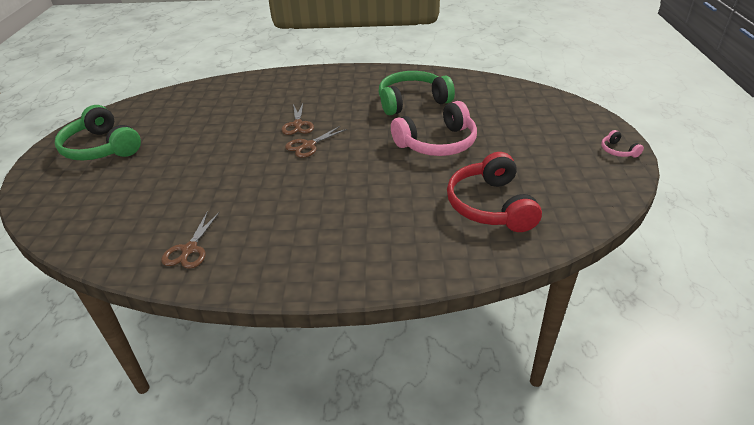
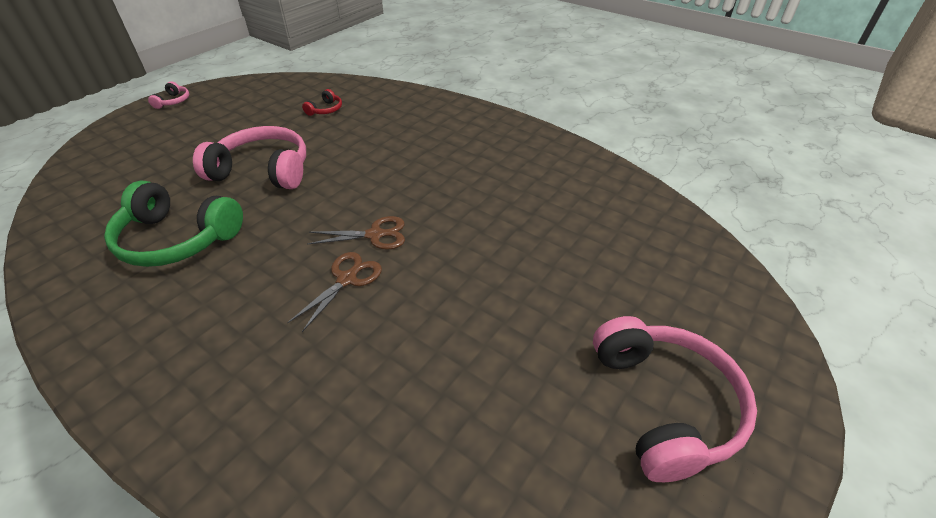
camera: 145 degrees left, 5 degrees up
green headphones [55,105,141,160] -> pink headphones [593,316,757,482]
brown scissors [161,211,220,269] -> none
red headphones [447,152,542,232] -> red headphones [302,89,342,116], size x0.44

